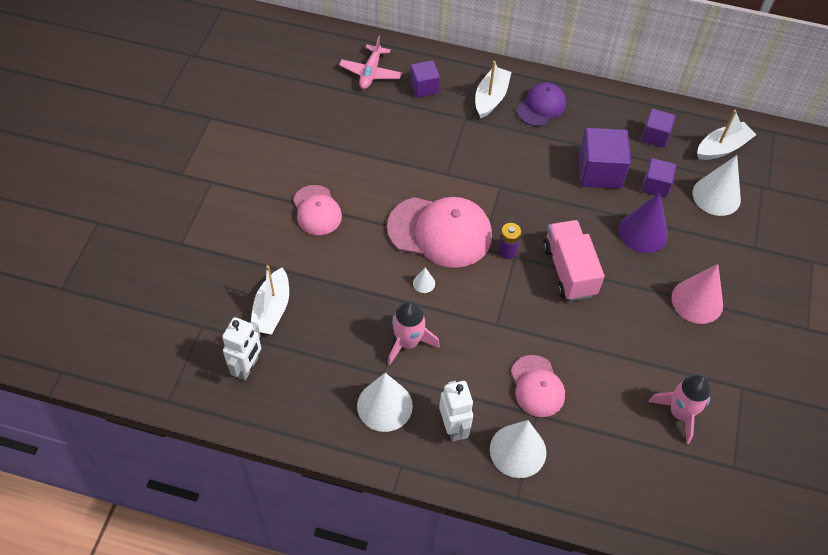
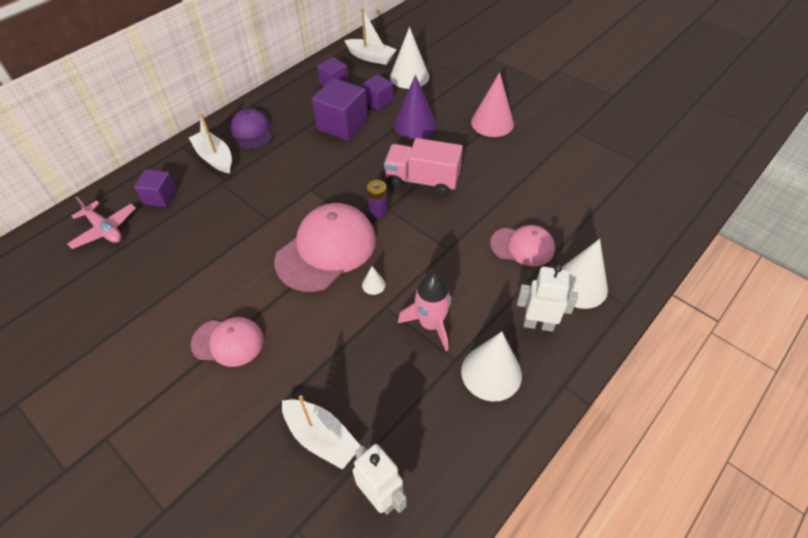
camera: 60 degrees left, 5 degrees down
pink rocket [649,374,711,444] -> none
white boat [697,110,756,160] -> white boat turned 120 degrees clockwise [344,8,397,65]

